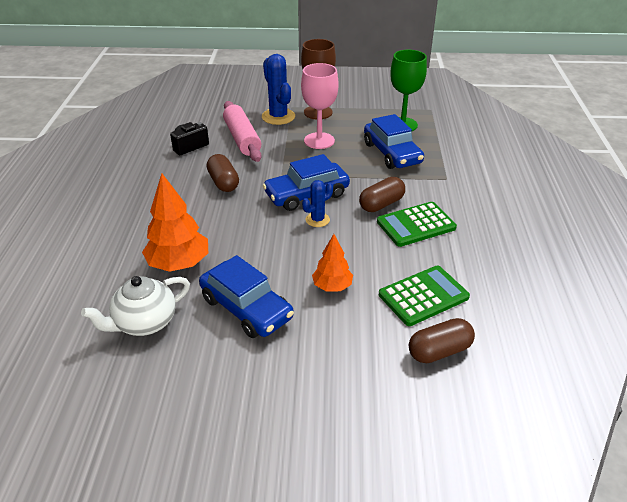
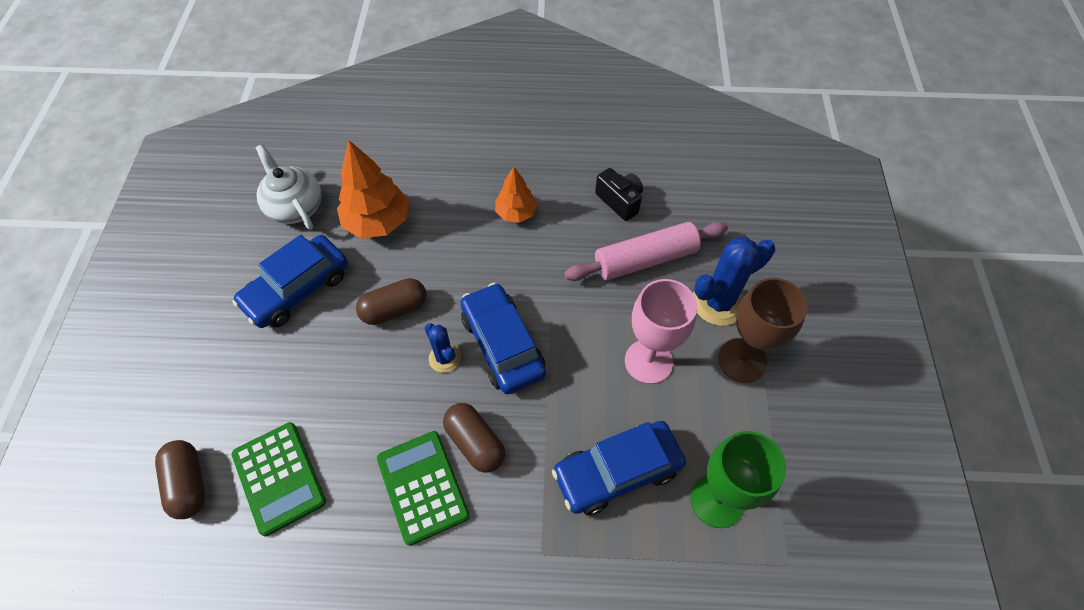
camera: 90 degrees right, 20 degrees up
brown capsule [207,154,239,192] -> brown capsule moved to [356,278,426,325]
orange tree [312,234,353,291] -> orange tree moved to [495,166,537,223]

